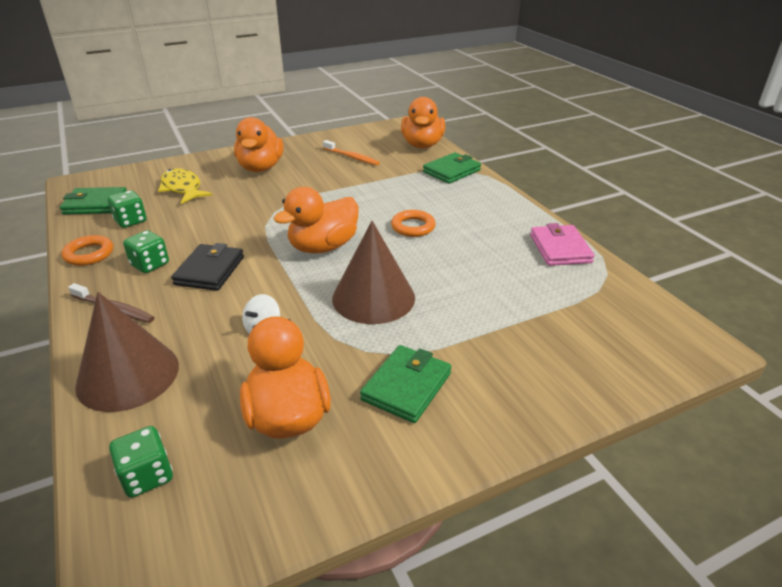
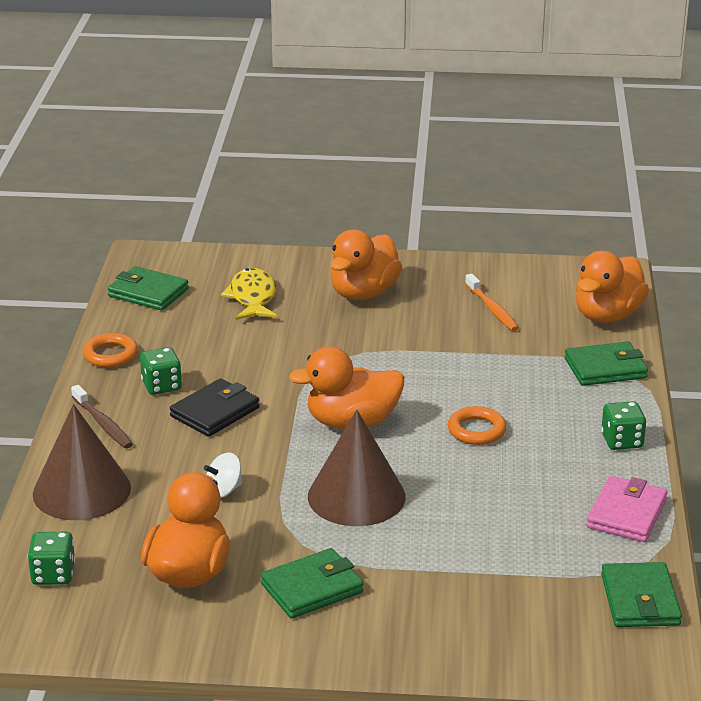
camera: 30 degrees right, 5 degrees down
green dice [108,190,147,228] -> green dice moved to [601,401,646,450]
none -> green wallet [601,562,682,627]

